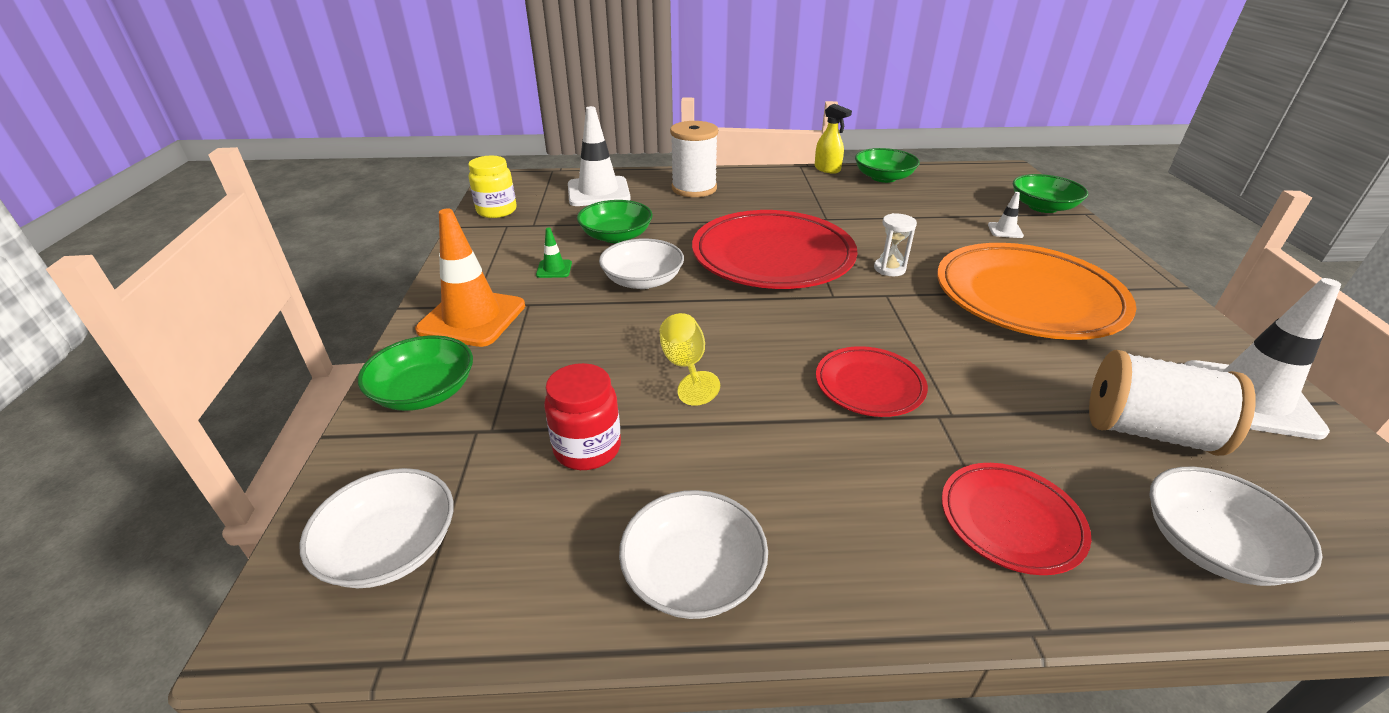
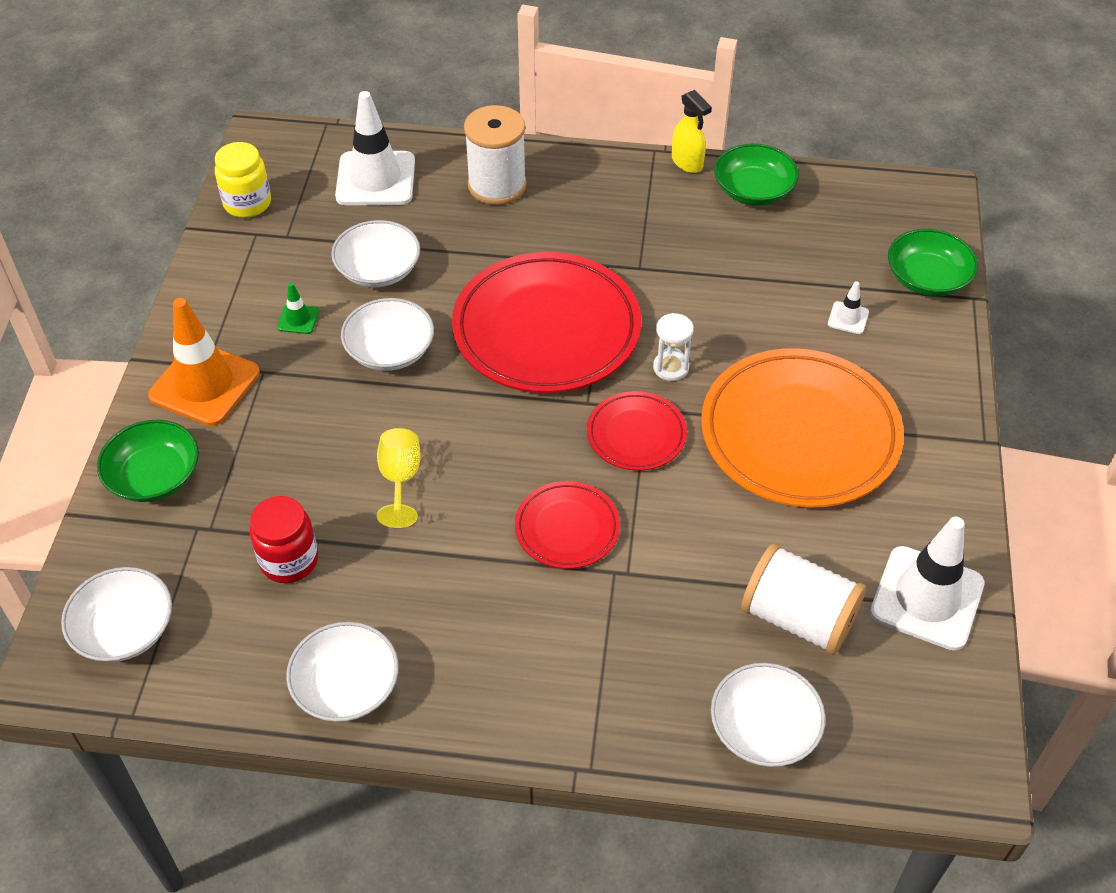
camera: 10 degrees right, 15 degrees up
green bowl [577,200,653,243] -> white bowl [331,220,420,287]
red plate [942,463,1091,575] -> red plate moved to [587,391,687,471]

